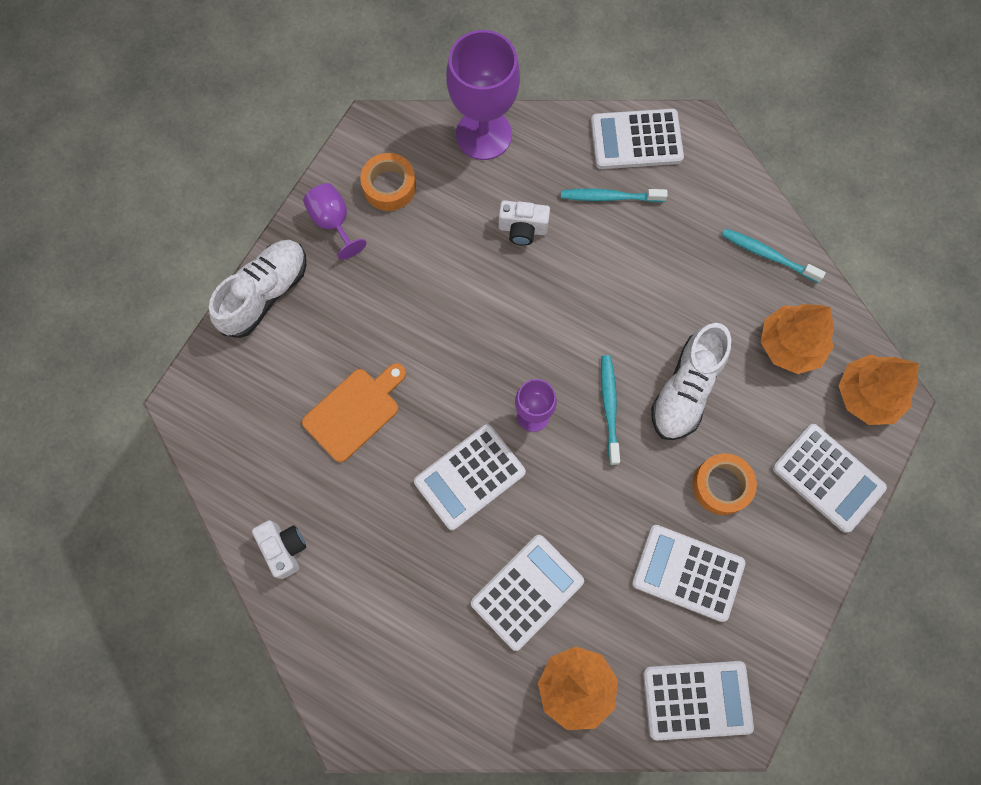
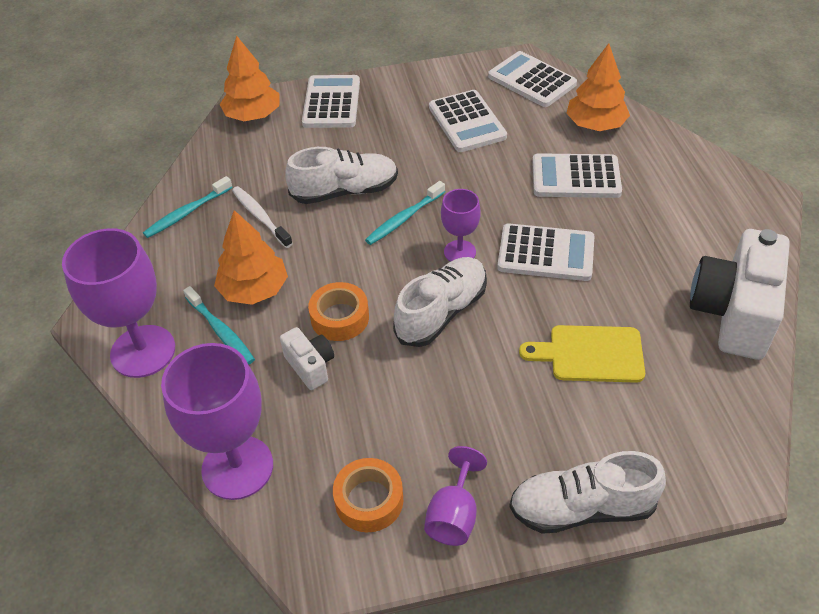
camera: 130 degrees left, 25 degrees down
white camera [252,520,306,579] -> white camera [690,229,790,360], size x2.06
orange cutting board [302,363,406,462] -> yellow cutting board [519,325,645,383]
white calculator [591,109,684,169] -> purple goblet [62,228,175,378]
orange tape [692,453,757,515] -> orange tape moved to [308,282,369,341]
turquoise toothbrush [722,228,826,283] -> turquoise toothbrush turned 60 degrees clockwise [143,176,233,238]
orange tree [761,304,834,374] -> orange tree moved to [214,210,288,305]
none -> white toothbrush [232,186,293,248]
none -> white shoe [393,257,487,347]

